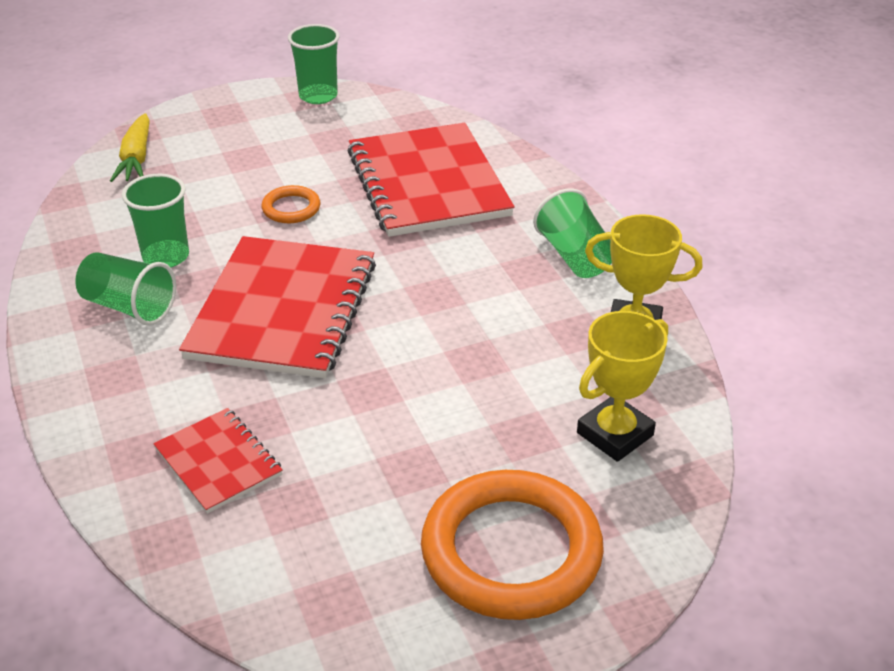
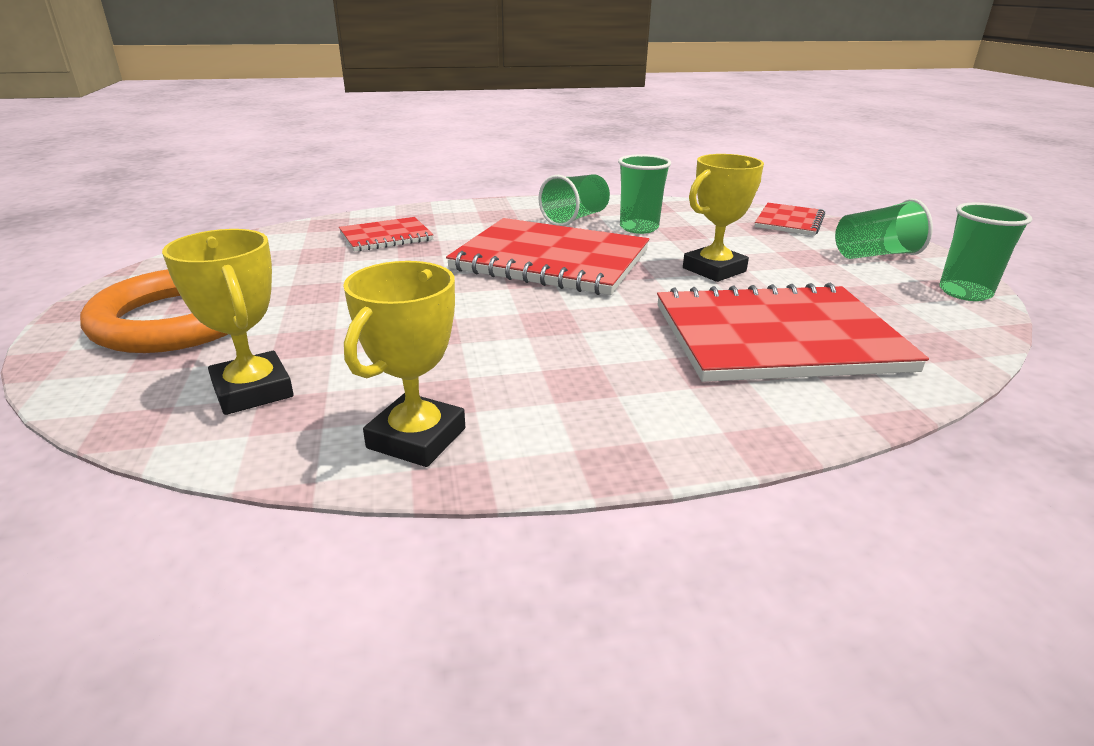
camera: 100 degrees right, 10 degrees down
yellow carrot [110,113,150,182] -> red notebook [755,203,825,236]
orange ring [262,185,320,223] -> yellow trophy [683,154,764,282]
green cup [533,188,612,278] -> green cup moved to [835,199,933,259]

